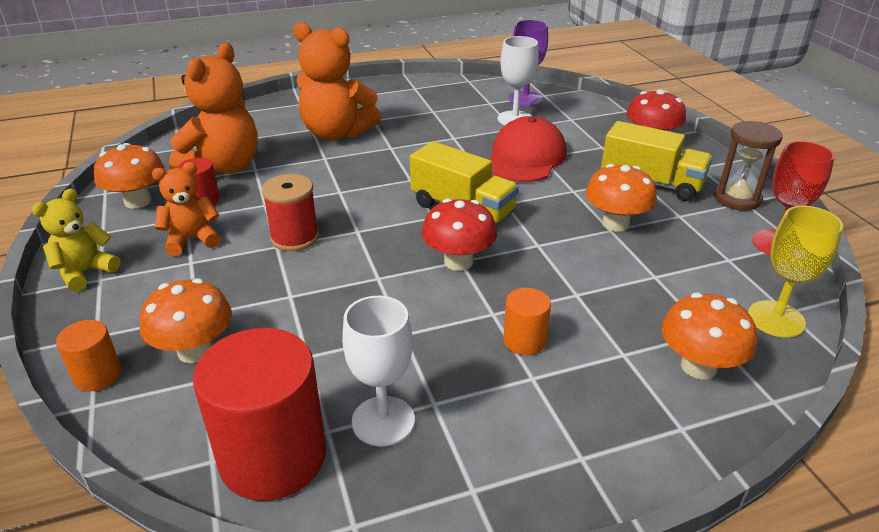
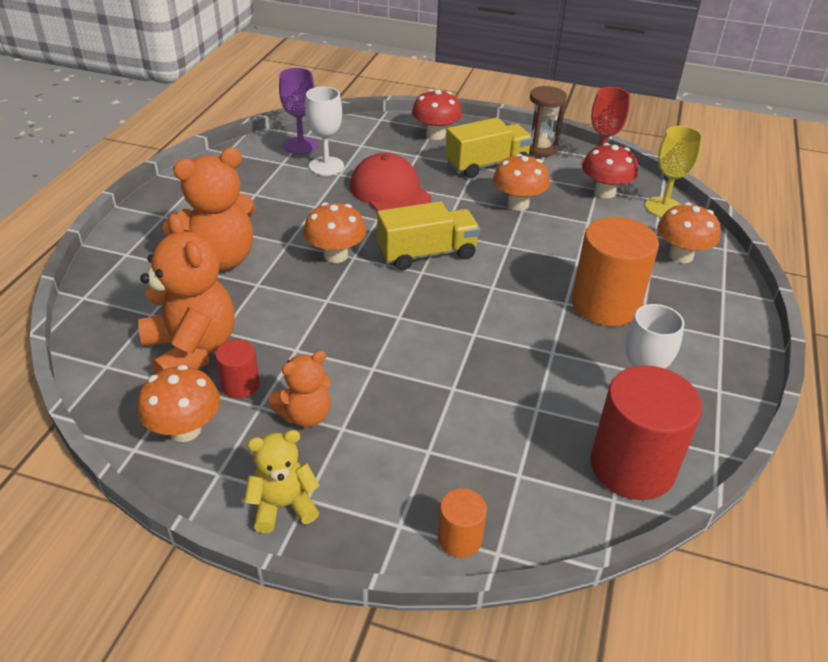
camera: 55 degrees left, 5 degrees up
yellow teddy bear [32,189,120,292] -> yellow teddy bear turned 90 degrees clockwise [244,430,320,533]
orange mushroom [140,278,232,363] -> orange mushroom moved to [303,202,366,263]
orange teddy bear [152,162,221,256] -> orange teddy bear turned 135 degrees counterclockwise [268,350,331,427]
red spool [262,174,319,251] -> none
red mushroom [422,198,497,271] -> red mushroom moved to [582,143,638,198]
orange cylinder [503,288,551,355] -> orange cylinder [572,217,659,326], size x2.07

